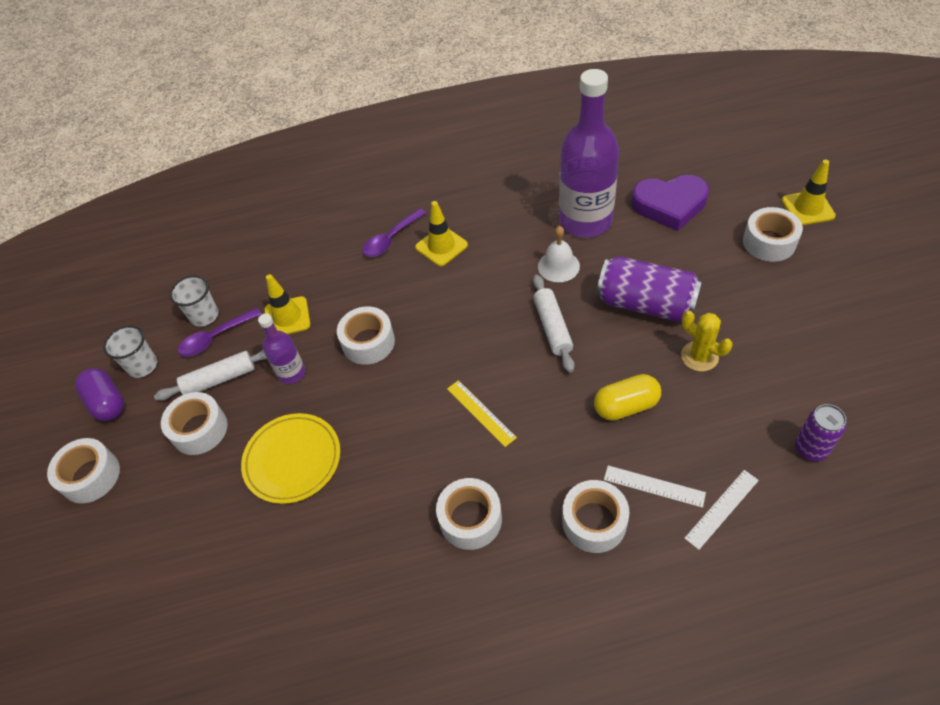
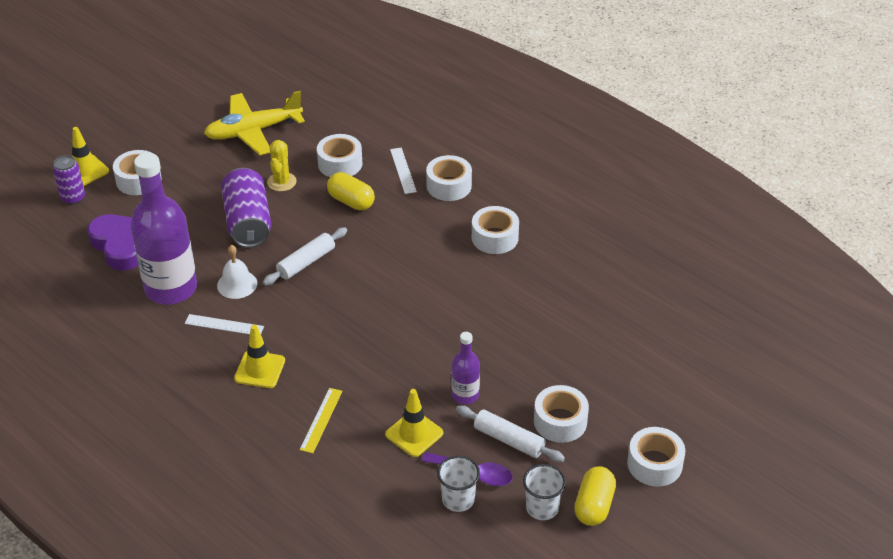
camera: 130 degrees left, 10 degrees down
purple capsule [75,368,124,421] -> yellow capsule [574,466,616,526]
yellow plate [241,413,340,504] -> none
white tape [337,306,395,365] -> white tape moved to [317,134,362,177]
purple spoon [362,208,426,257] -> none
yellow ruler [447,380,517,447] -> yellow ruler moved to [300,388,343,453]
white ruler [684,470,759,550] -> white ruler moved to [185,314,264,334]
purple can [795,404,846,461] -> purple can moved to [53,155,85,205]
none -> yellow plane [204,91,305,155]

